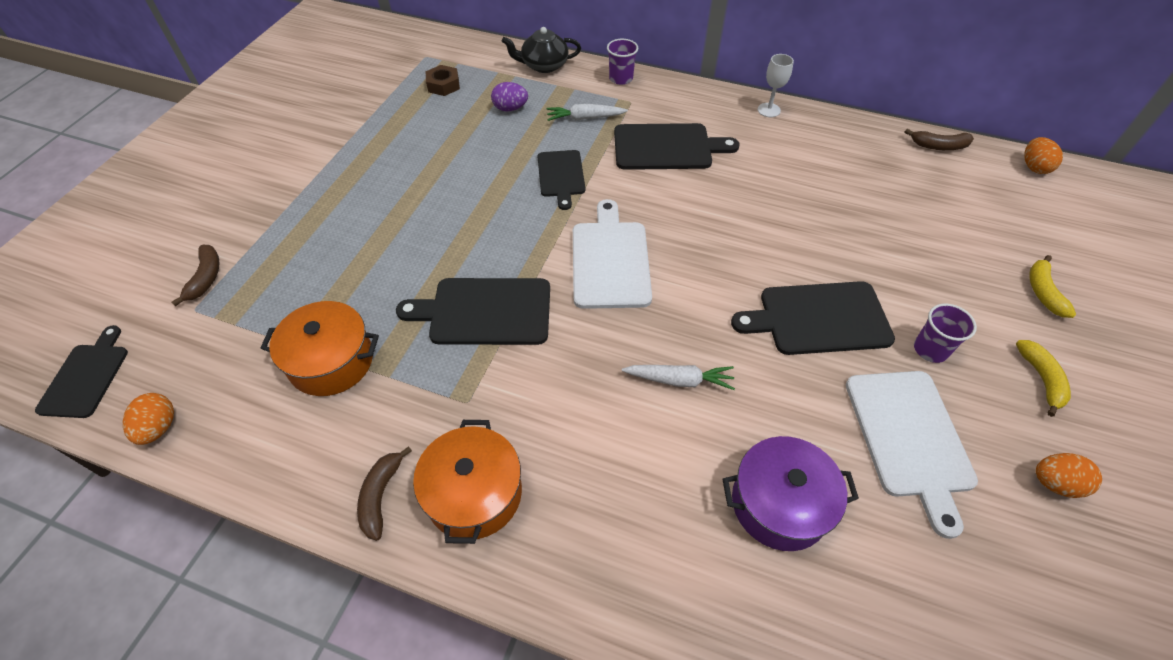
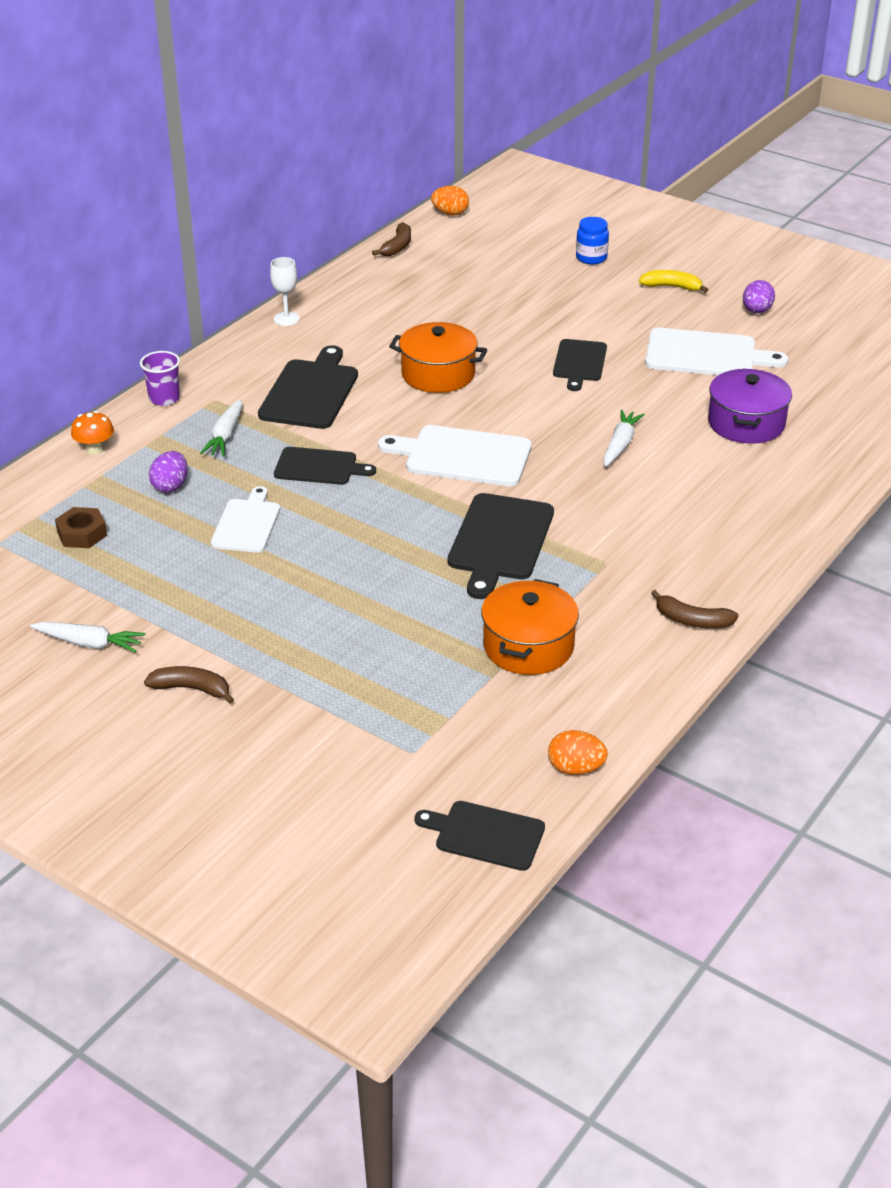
camera: 75 degrees left, 15 degrees down
brown banana [172,245,220,306] -> brown banana moved to [144,666,234,704]
orange pot [413,420,522,544] -> orange pot moved to [389,322,487,393]
black teapot [502,27,581,73] -> orange mushroom [71,411,114,455]
black cutting board [731,281,895,355] -> black cutting board [553,339,607,391], size x0.65
purple cup [914,303,977,363] -> none
yellow banana [1029,255,1076,318] -> blue jar [576,217,609,264]
orange egg [1036,453,1102,498] -> purple egg [743,280,775,313]
none -> white carrot [30,622,145,653]
none -> white cutting board [211,486,280,553]

